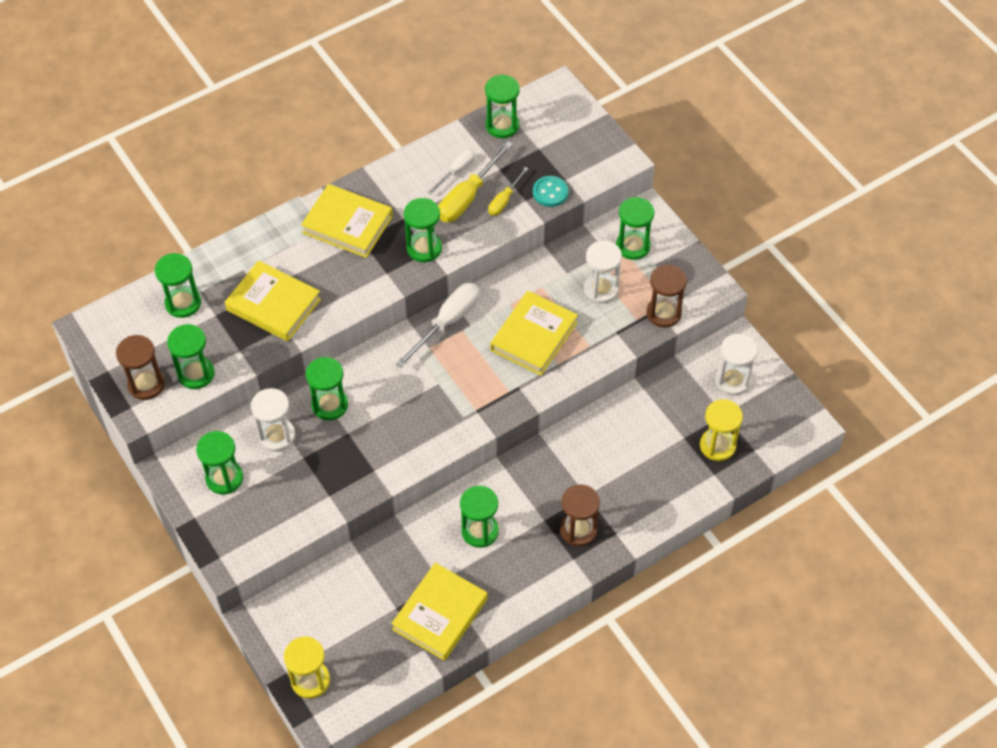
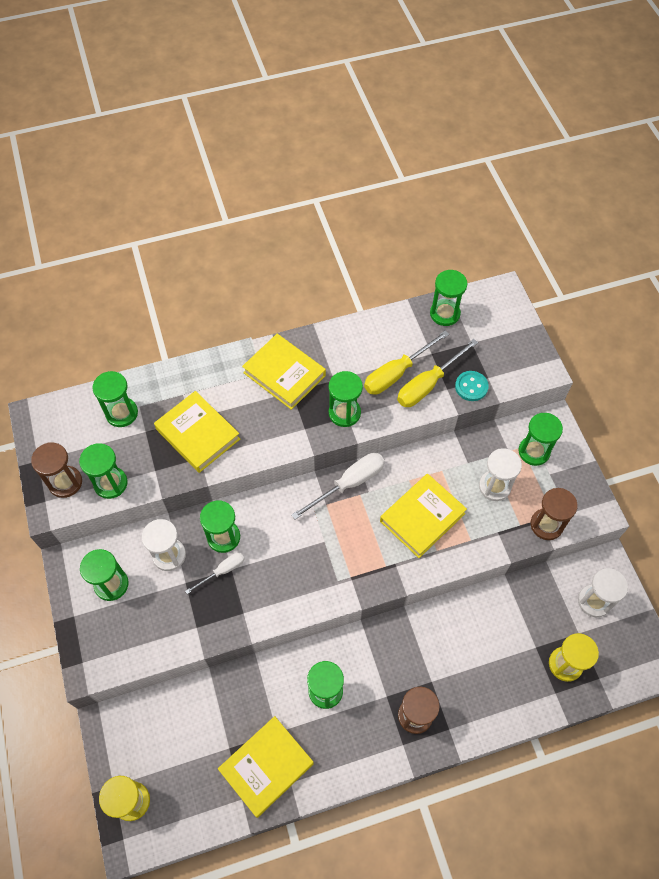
camera: 15 degrees right, 5 degrees up
white screwdriver [428,149,475,194] -> white screwdriver moved to [185,552,245,594]
yellow screwdriver [488,167,529,216] -> yellow screwdriver [397,339,478,407], size x1.72

